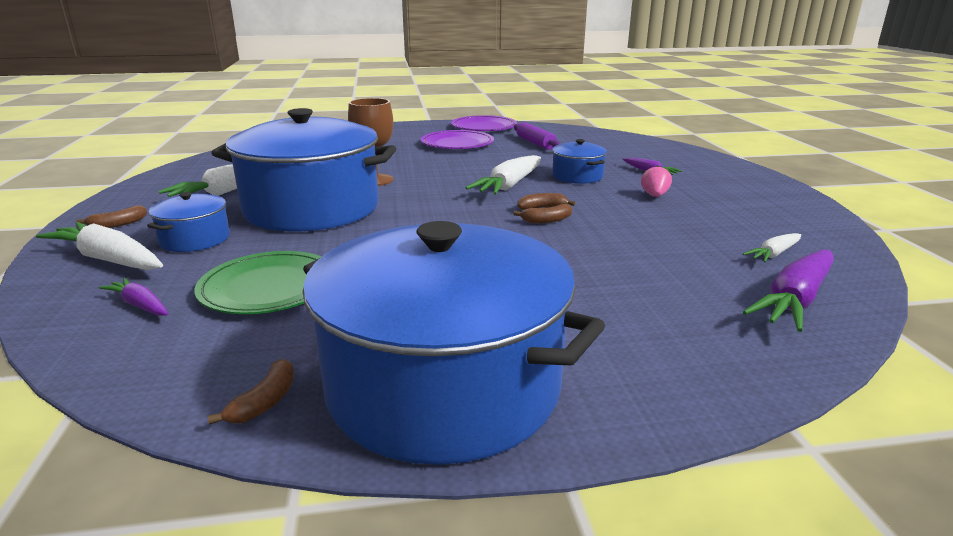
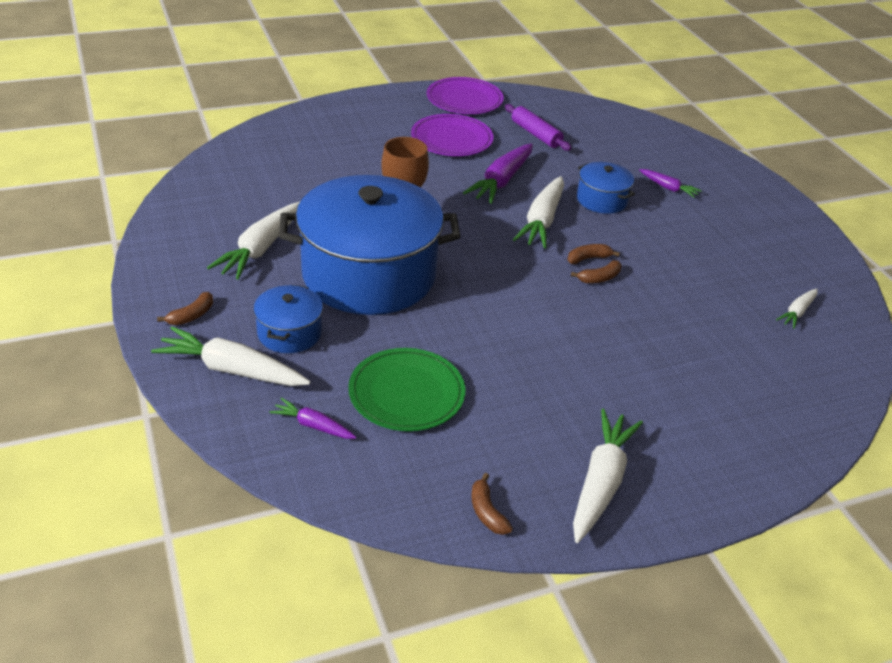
camera: 15 degrees left, 15 degrees up
brown banana [207,359,294,425] -> brown banana turned 150 degrees clockwise [471,473,513,535]
blue pot [303,221,605,465] -> white carrot [573,409,643,543]
pink strawberry [641,165,672,197] -> none
purple carrot [743,249,834,332] -> purple carrot moved to [463,143,533,204]

